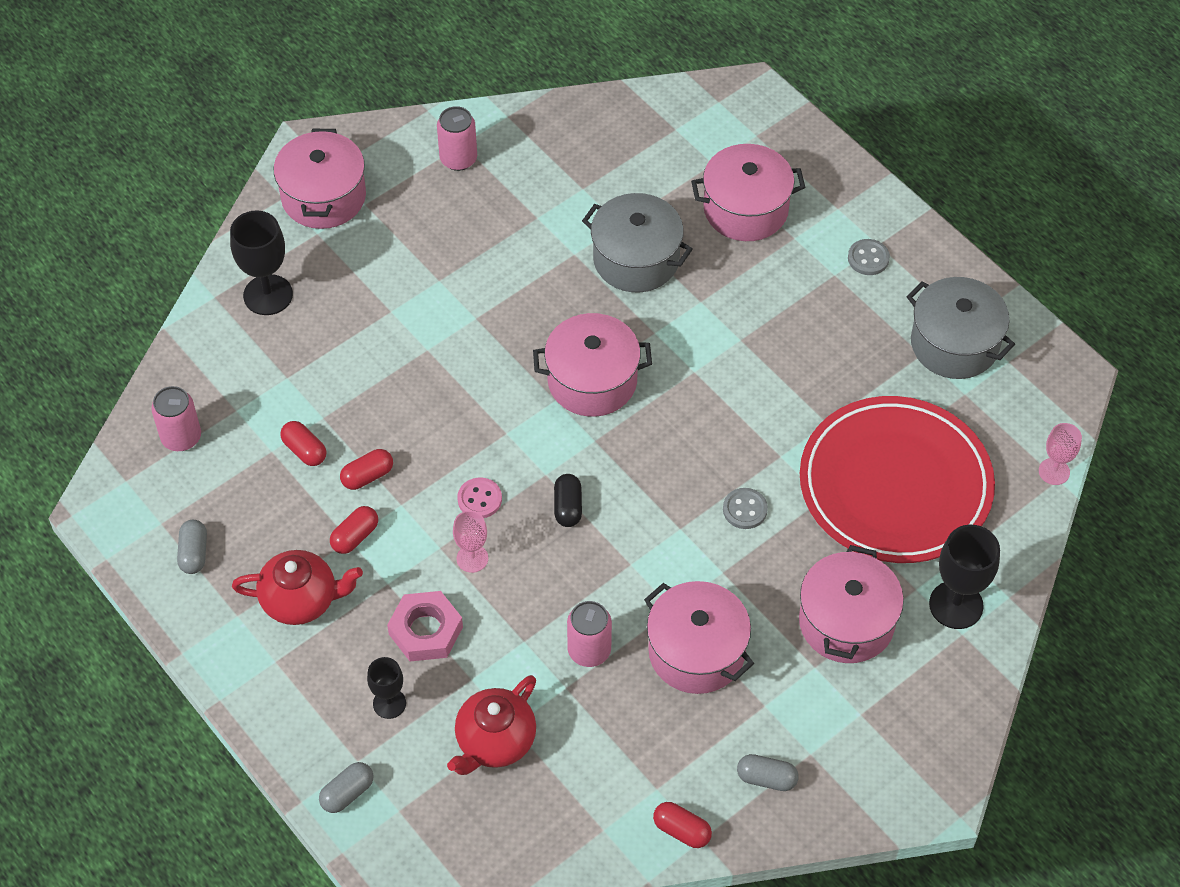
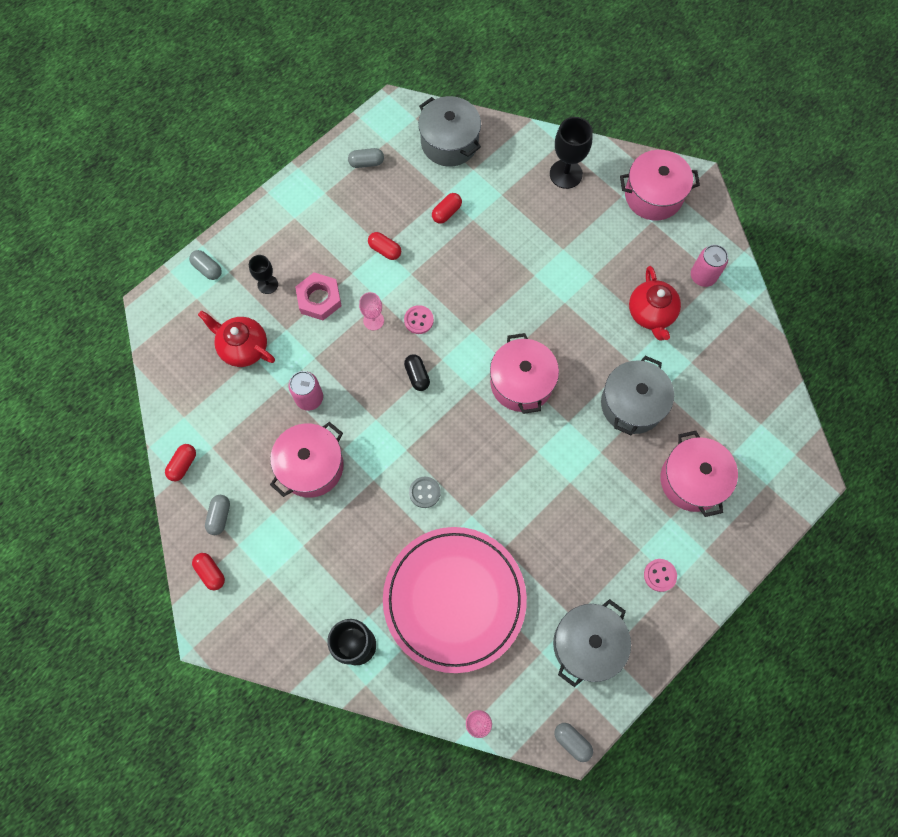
camera: 85 degrees right, 15 degrees up
pink can [151,386,201,451] -> grey pot [418,96,481,166]
red teapot [232,550,363,625] -> red teapot moved to [629,266,681,340]
red capsule [340,449,393,490] -> red capsule moved to [192,553,225,590]
black capsule [554,474,582,527] -> black capsule turned 75 degrees clockwise [404,354,430,391]
pink pot [799,545,904,663] -> none
red plate [800,396,995,563] -> pink plate [383,527,527,673]
grey button [848,239,890,275] -> pink button [644,559,677,592]
none -> grey capsule [554,723,593,762]

